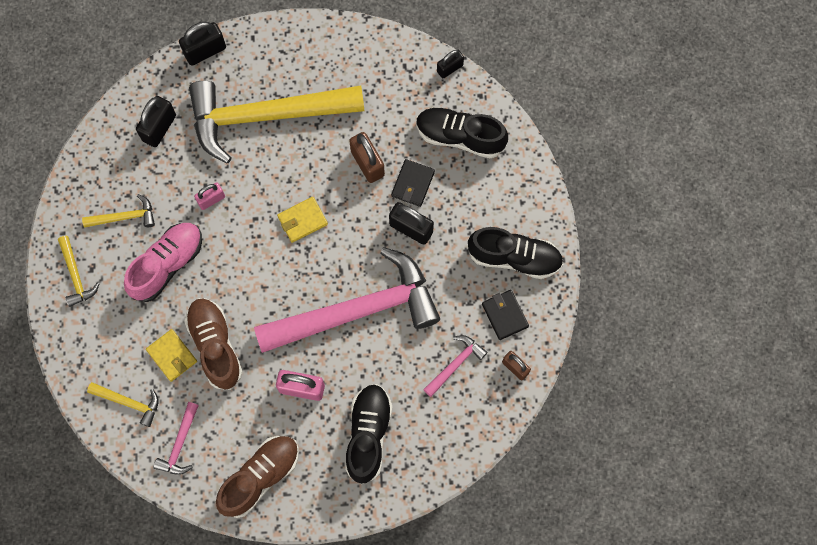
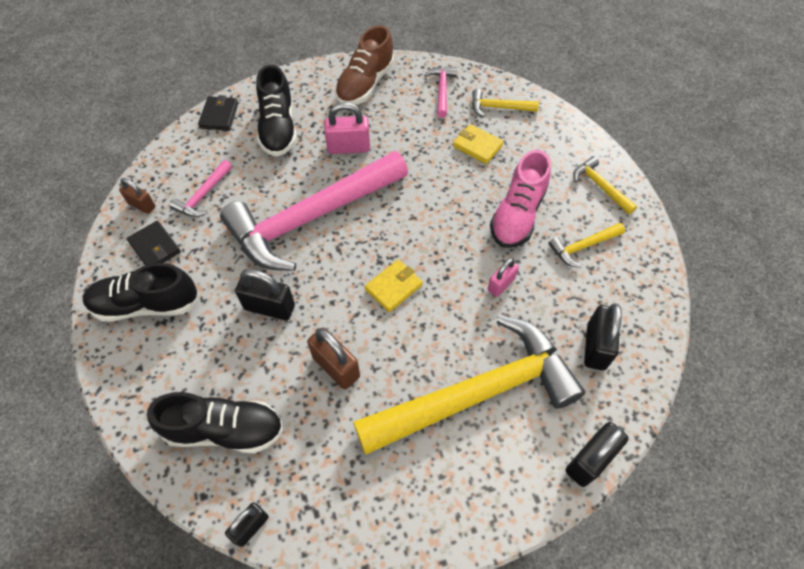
camera: 165 degrees right, 15 degrees down
brown shoe [184,298,243,390] -> none
black wallet [391,159,435,207] -> black wallet moved to [198,95,238,131]

